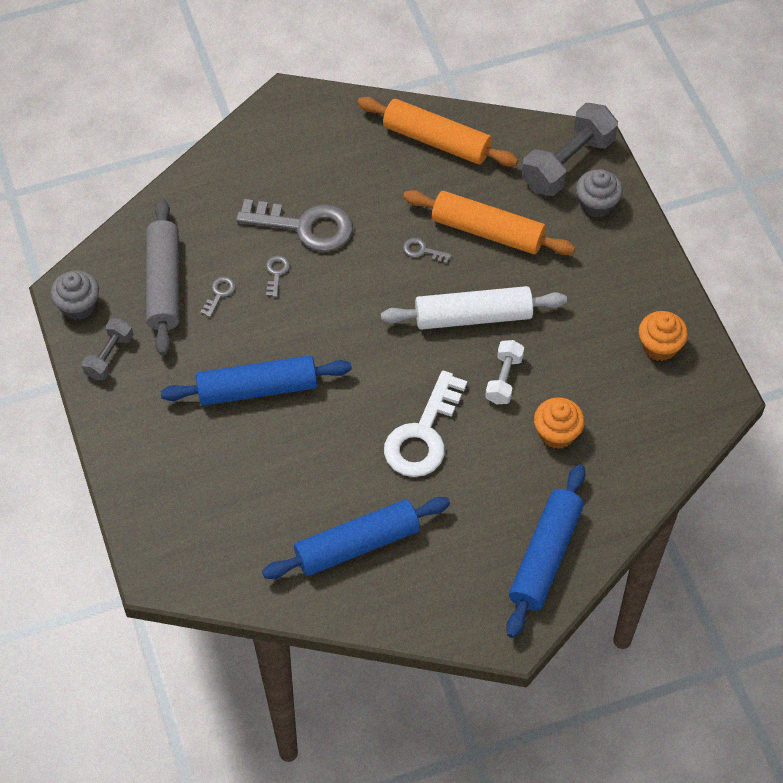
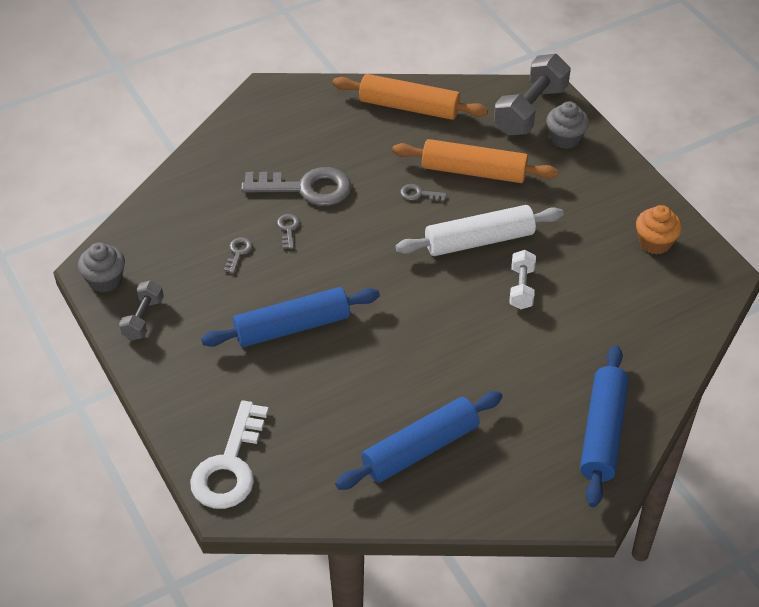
camera: 10 degrees left, 10 degrees down
grey rolling pin [146,199,179,355] -> none
white key [384,371,467,477] -> white key moved to [190,401,269,509]
orange cupcake [534,398,585,449] -> none

